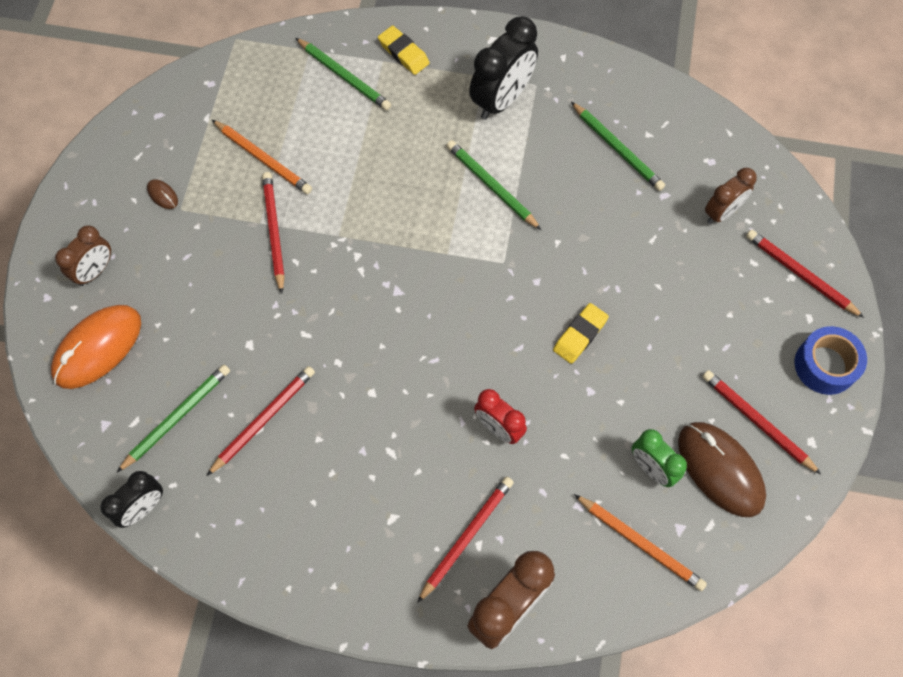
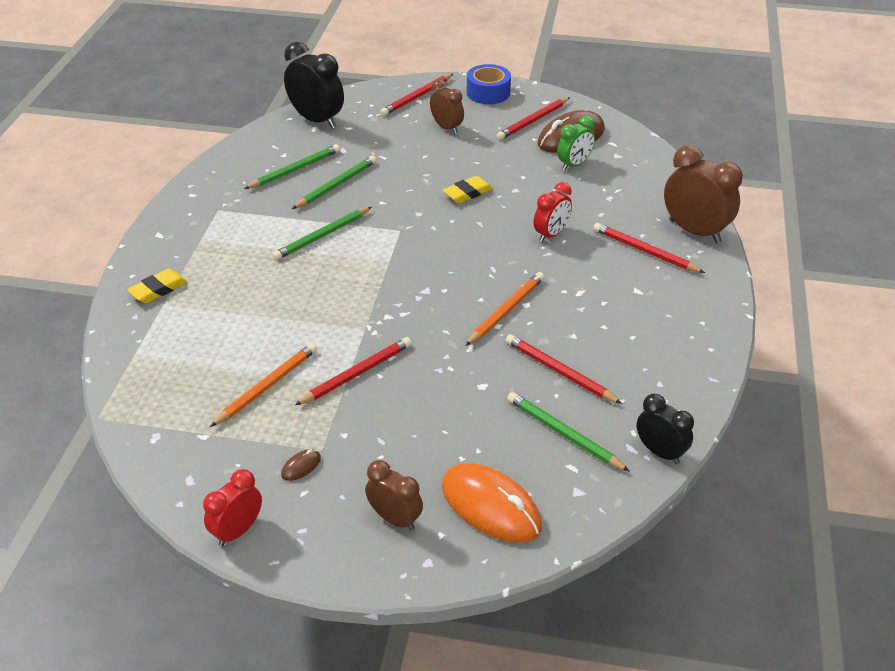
camera: 90 degrees left, 25 degrees down
red pencil [262,172,285,294] -> red pencil turned 150 degrees clockwise [295,337,412,405]
green pencil [296,38,391,110] -> green pencil moved to [292,156,376,209]
black clock [469,16,538,120] -> black clock moved to [284,42,344,128]
yellow eraser [553,303,609,364] -> yellow eraser turned 75 degrees counterclockwise [443,176,493,203]
orange pencil [574,494,707,591] -> orange pencil moved to [465,272,544,346]
brown clock [705,168,757,224] -> brown clock moved to [430,80,464,134]
none -> red clock [203,469,262,546]

